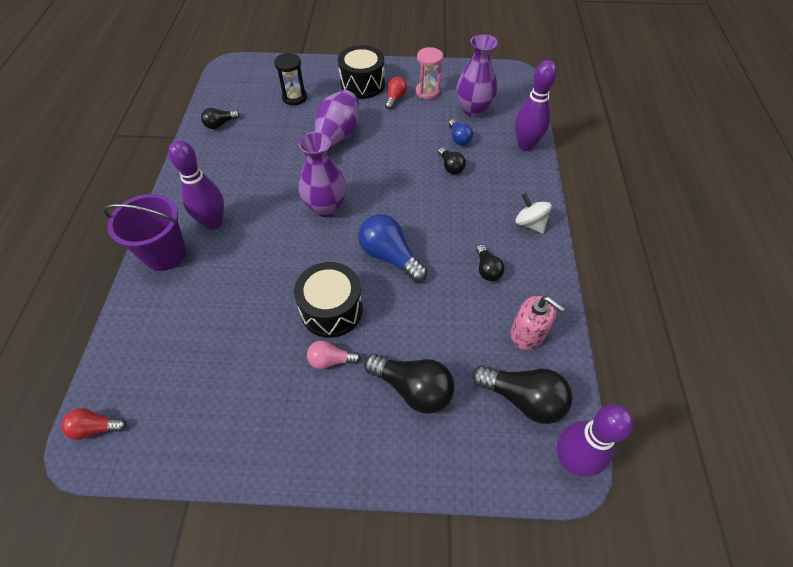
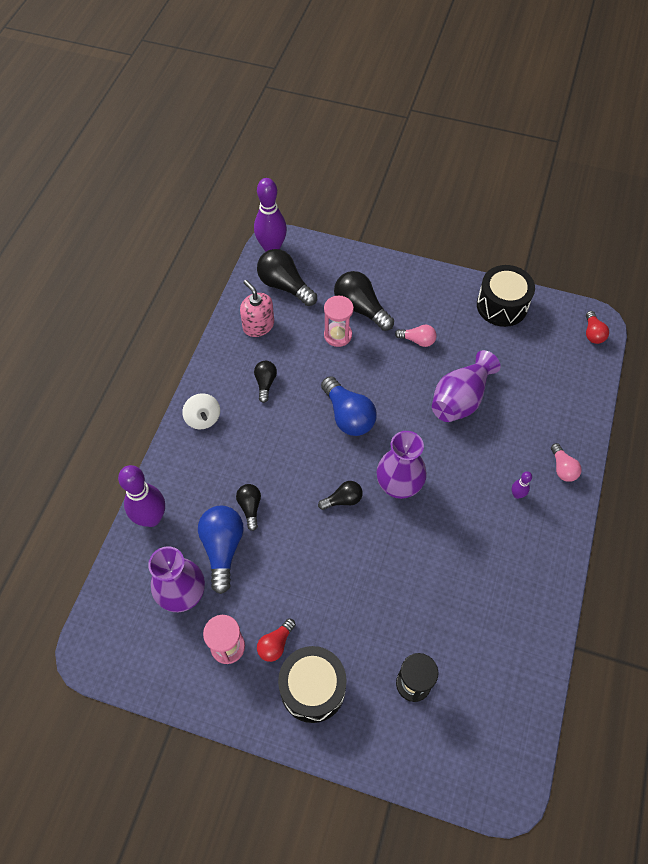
camera: 165 degrees left, 5 degrees up
red light bulb [61,408,127,440] -> red light bulb turned 75 degrees clockwise [586,311,609,344]
purple bucket [103,194,186,271] -> pink light bulb [551,443,582,482]
purple bowling pin [168,140,224,230] -> purple bowling pin [512,471,532,499], size x0.45
black light bulb [201,108,240,129] -> black light bulb moved to [318,481,363,510]
black drum [294,262,363,338] -> black drum moved to [477,265,535,327]
purple vase [302,90,359,158] -> purple vase moved to [432,350,501,422]
blue light bulb [449,119,473,145] -> blue light bulb [198,506,244,594], size x1.78
none -> pink hourglass [324,296,354,347]

